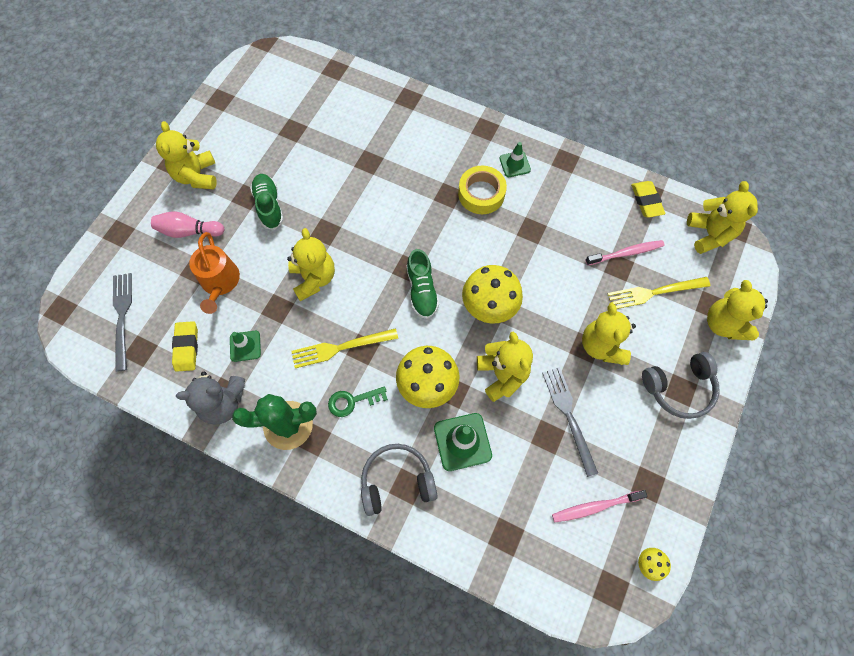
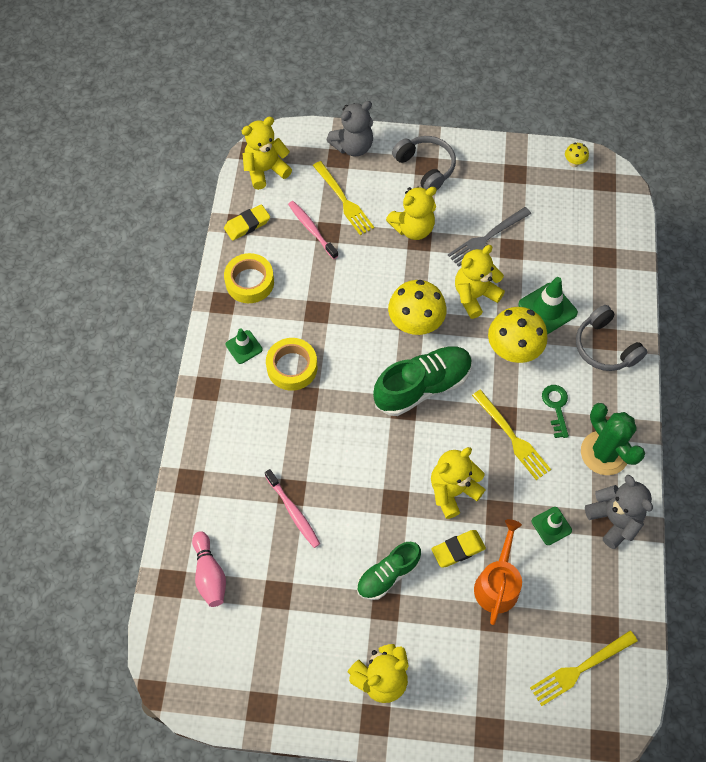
camera: 110 degrees left, 5 degrees down
grey fork [113,273,132,372] -> yellow fork [530,630,638,706]
pink bowling pin [151,211,224,238] -> pink bowling pin moved to [192,531,226,607]
yellow eraser [172,321,198,372] -> yellow eraser moved to [432,530,486,568]
orange watering can [189,232,240,314] -> orange watering can turned 45 degrees counterclockwise [474,519,522,625]
green key [328,387,388,417] -> green key turned 150 degrees counterclockwise [542,385,569,438]
green shoe [407,249,439,319] -> green shoe [373,347,472,416], size x1.59
pink toothbrush [552,490,648,523] -> pink toothbrush moved to [265,469,320,548]
yellow teddy bear [707,280,768,341] -> grey teddy bear [327,101,373,156]
none -> yellow tape [224,253,274,303]

